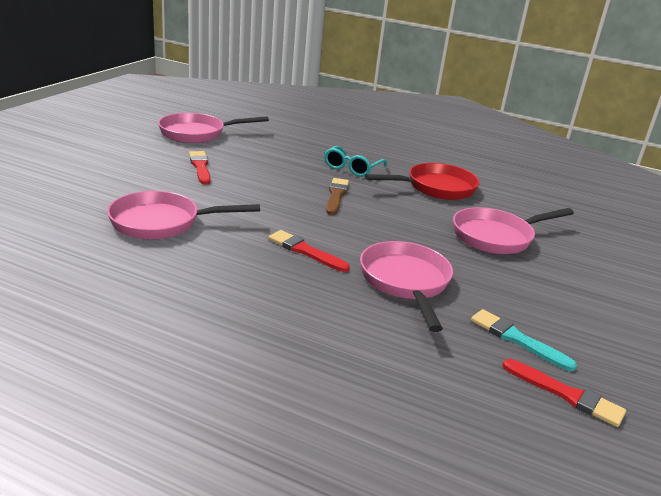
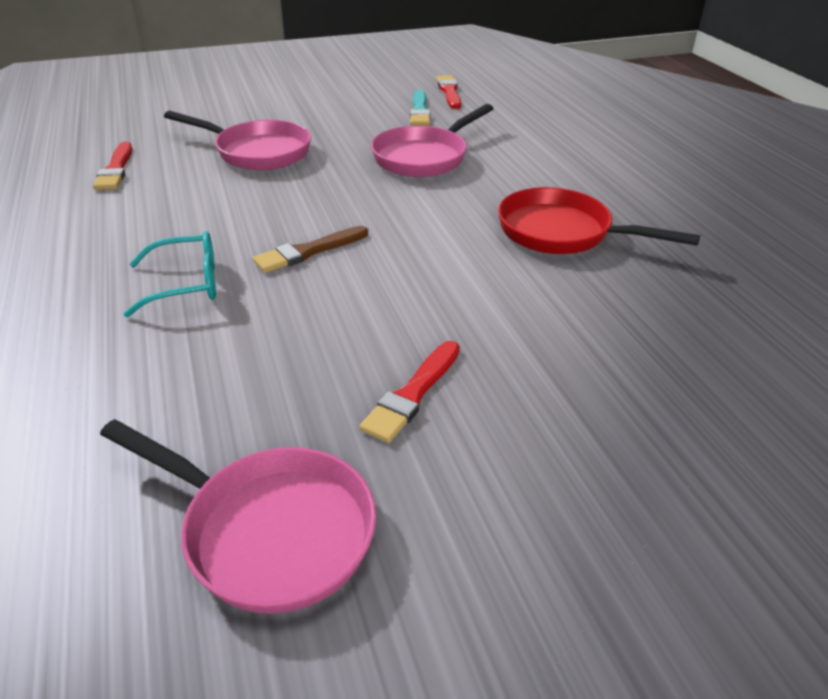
camera: 130 degrees left, 10 degrees up
pink pan [107,191,260,240] -> none
red brush [268,230,350,272] -> red brush moved to [93,142,132,190]
red pan [365,163,480,200] -> red pan moved to [498,187,700,254]

